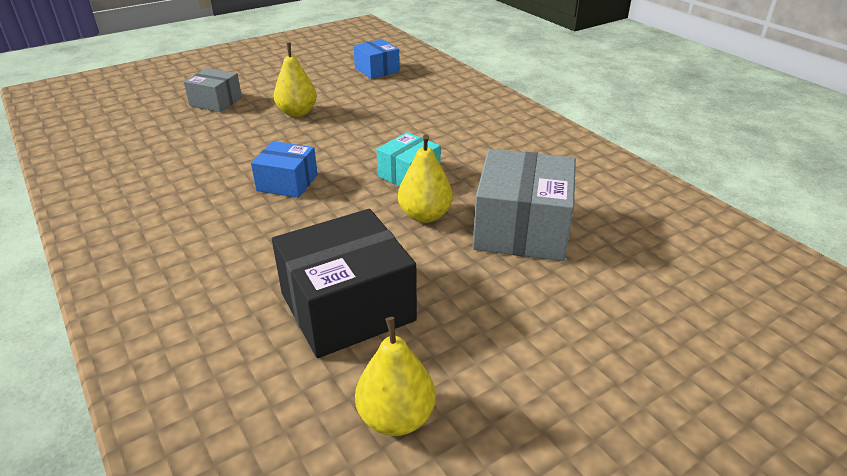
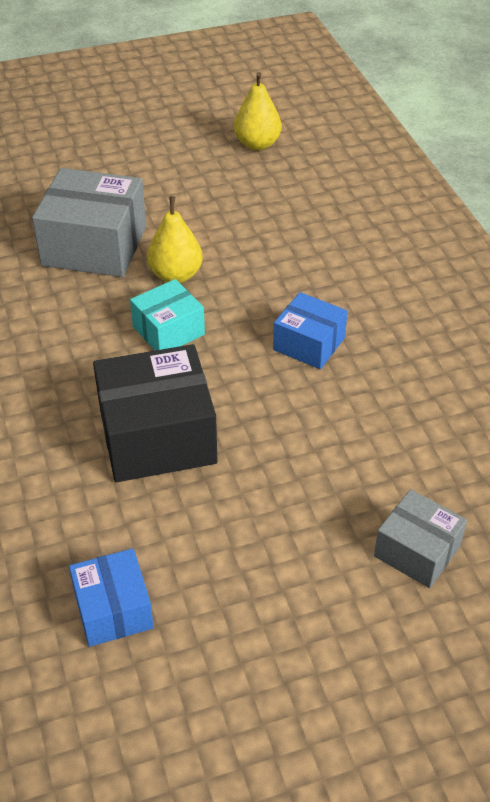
camera: 165 degrees left, 10 degrees up
black box [272,209,417,358] -> black box moved to [93,344,218,482]
yellow pear [274,43,317,117] -> none
grey box [473,149,576,261] -> grey box turned 75 degrees clockwise [32,168,146,277]

